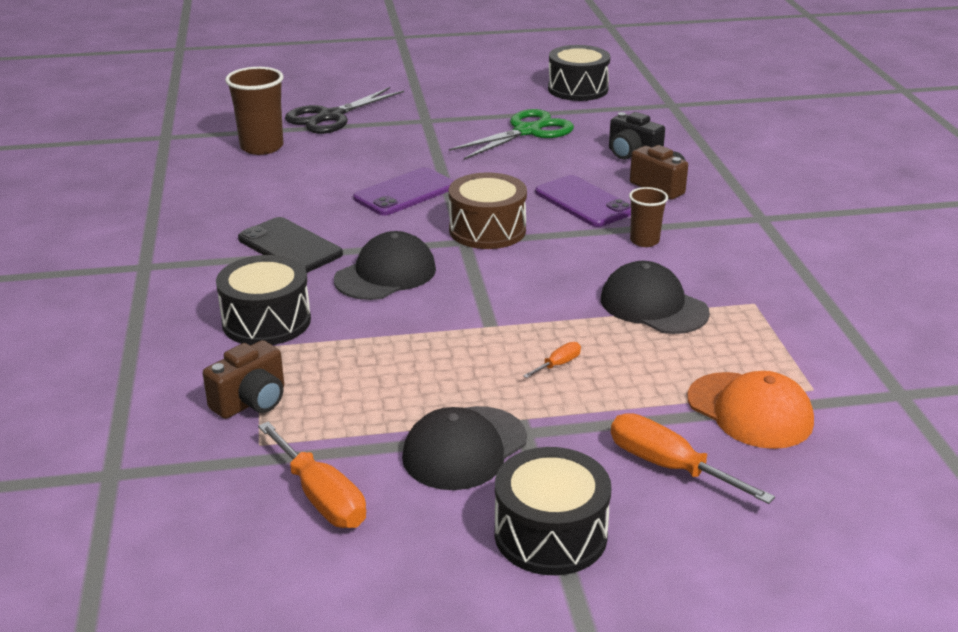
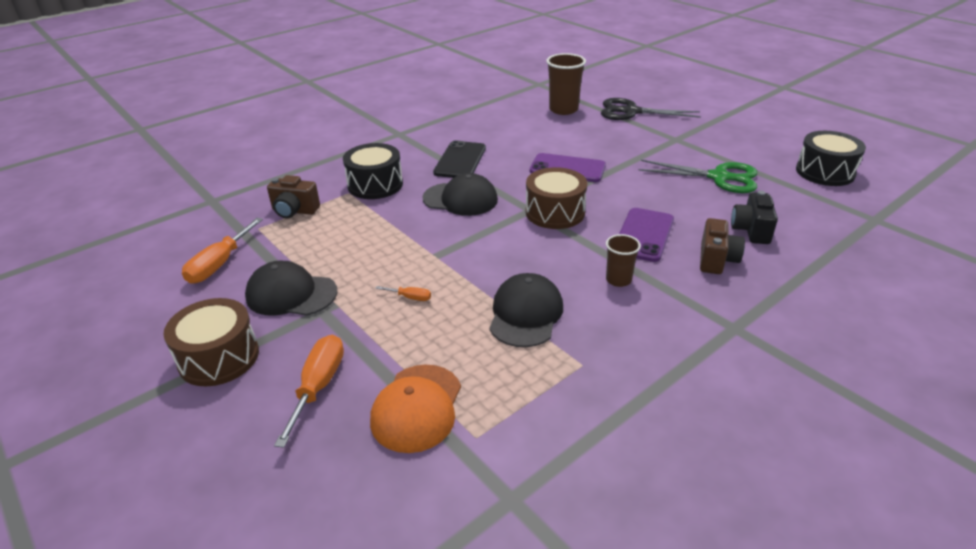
camera: 60 degrees right, 5 degrees up
black drum [494,447,611,575] -> brown drum [163,298,259,386]

